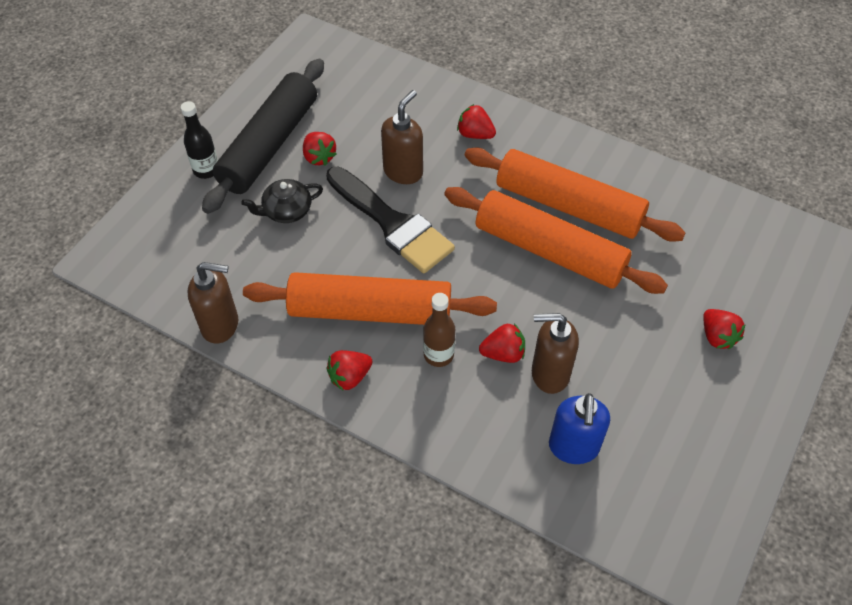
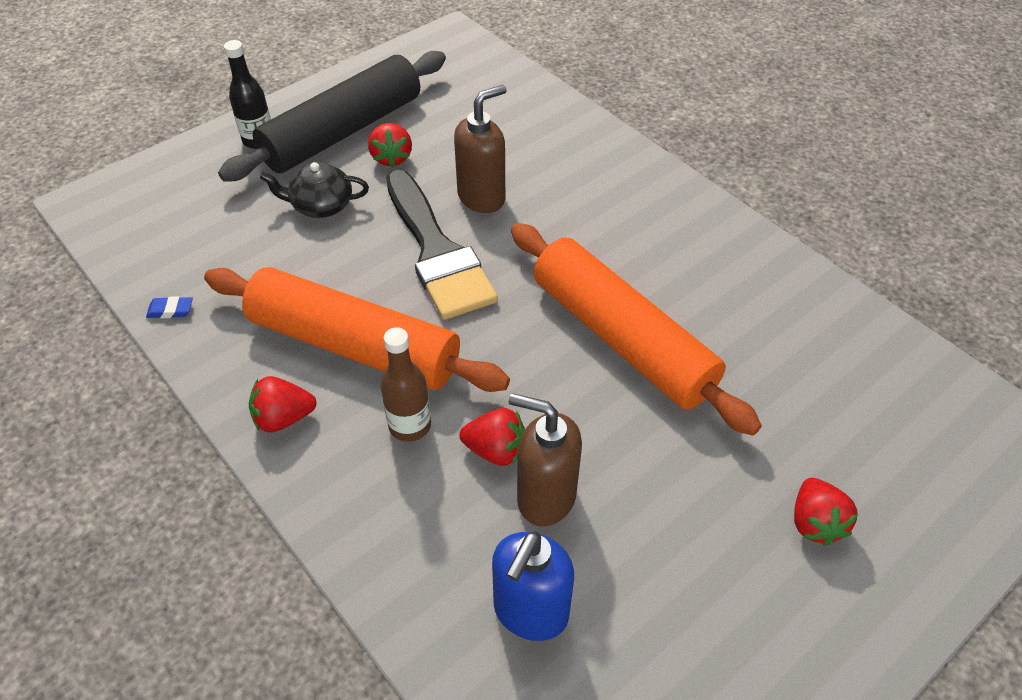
camera: 20 degrees right, 5 degrees down
brown soap dispenser [188,262,238,344] -> blue eraser [146,296,193,318]
red strawberry [457,104,496,139] -> none
orange rolling pin [465,147,685,242] -> none

